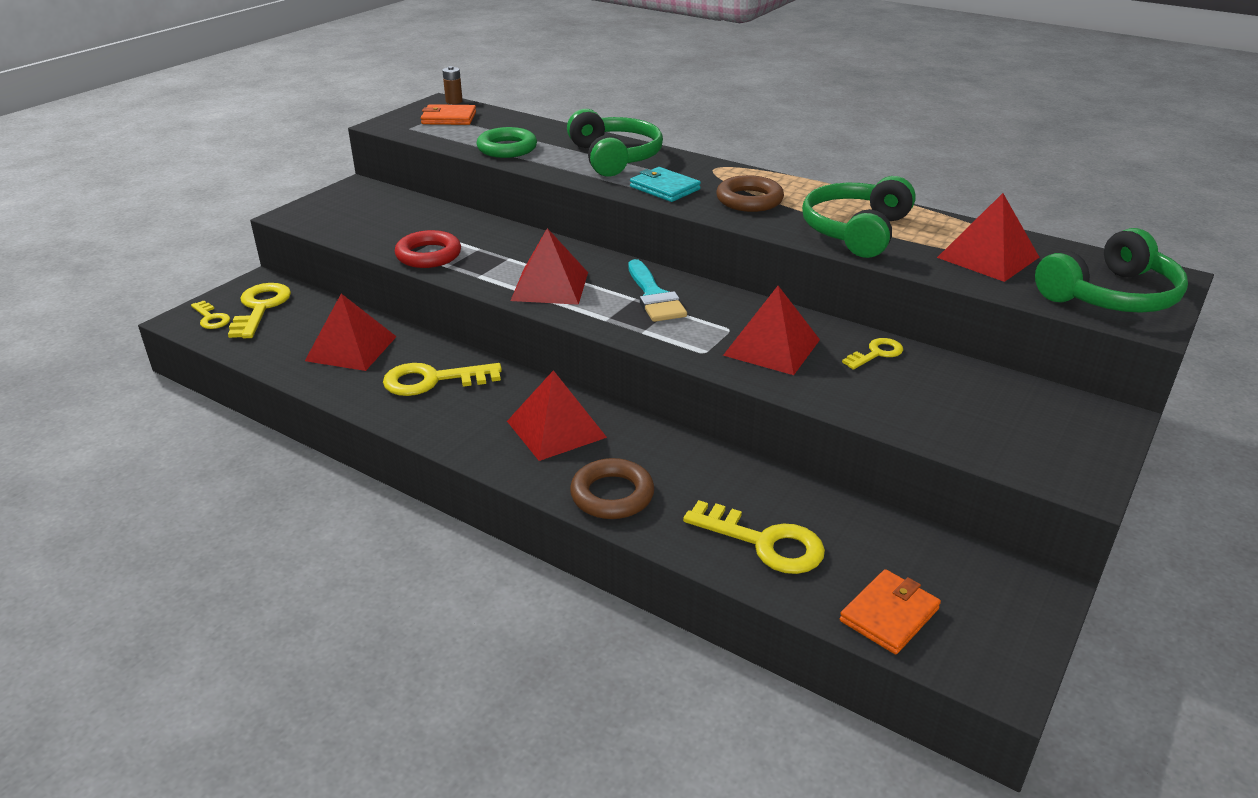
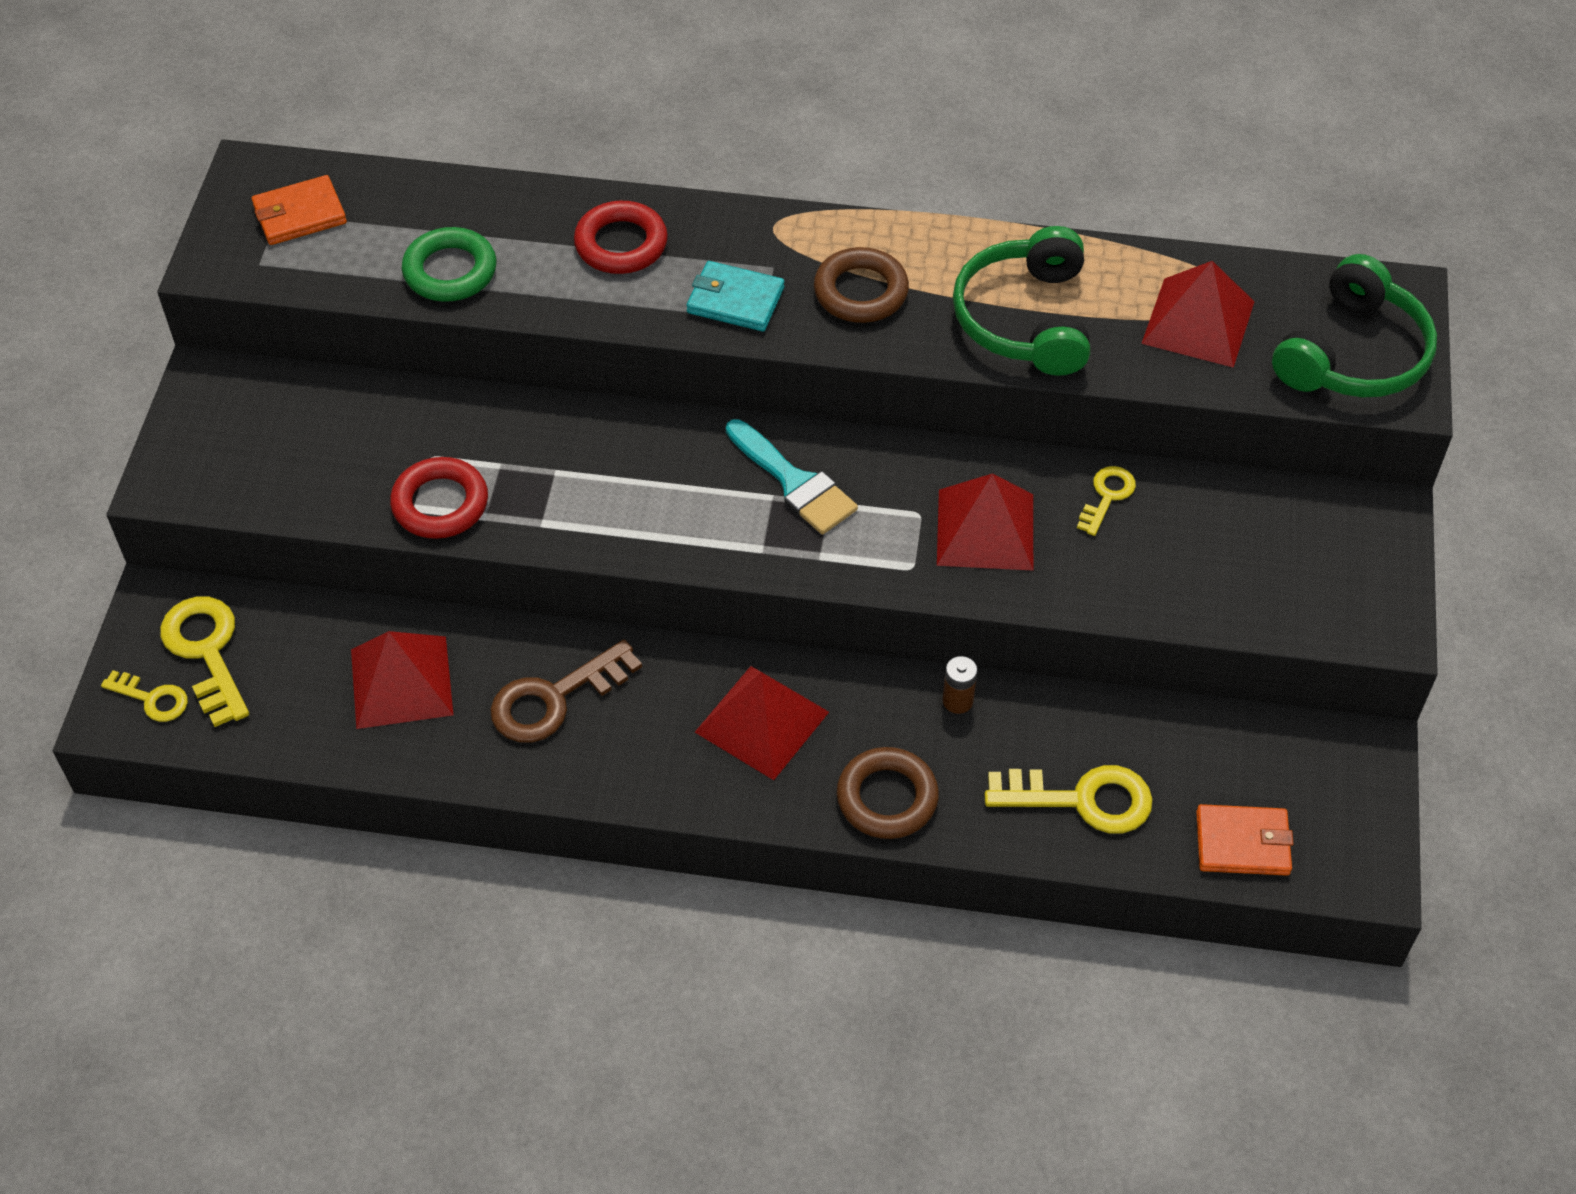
camera: 25 degrees left, 20 degrees up
yellow key [383,363,502,396] -> brown key [490,640,642,743]
brown battery [442,66,463,104] -> brown battery moved to [943,656,977,714]
red pyramid [511,228,588,305] -> none
green headphones [567,109,663,177] -> red ring [574,201,668,274]
orange wallet [840,569,941,655] -> orange wallet turned 75 degrees clockwise [1196,804,1294,876]

